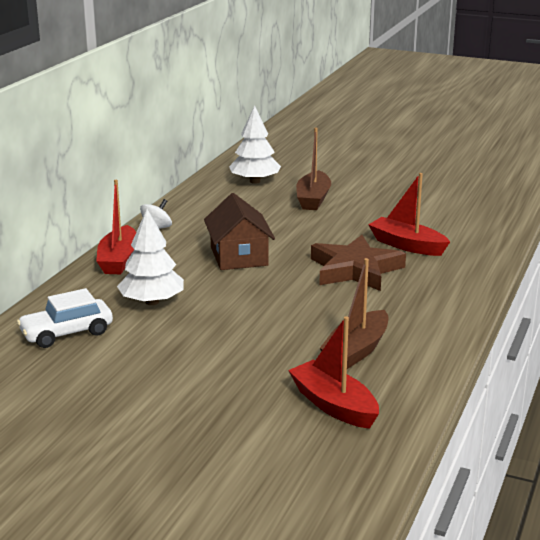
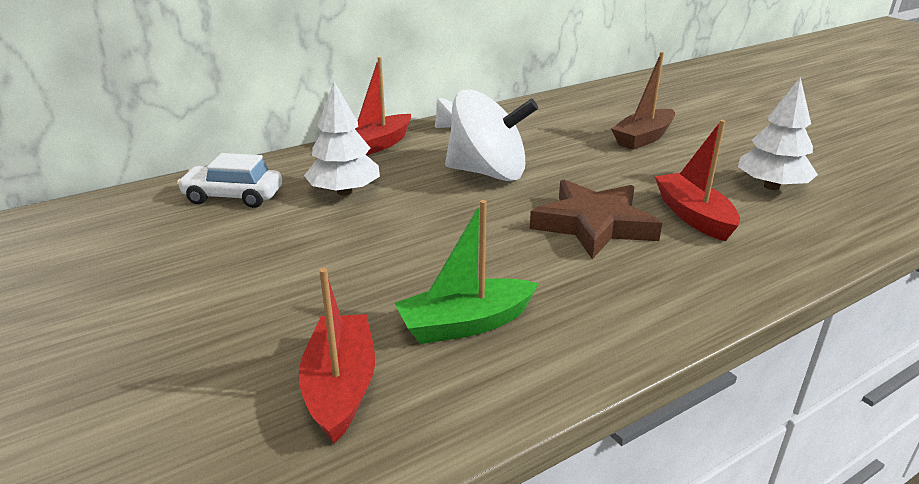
camera: 35 degrees right, 5 degrees up
brown house [204,193,275,270] -> white spinning top [445,89,538,181]
white tree [229,105,281,184] -> white tree moved to [738,77,818,190]
brown boat [320,258,388,369] -> green boat [395,200,539,344]

